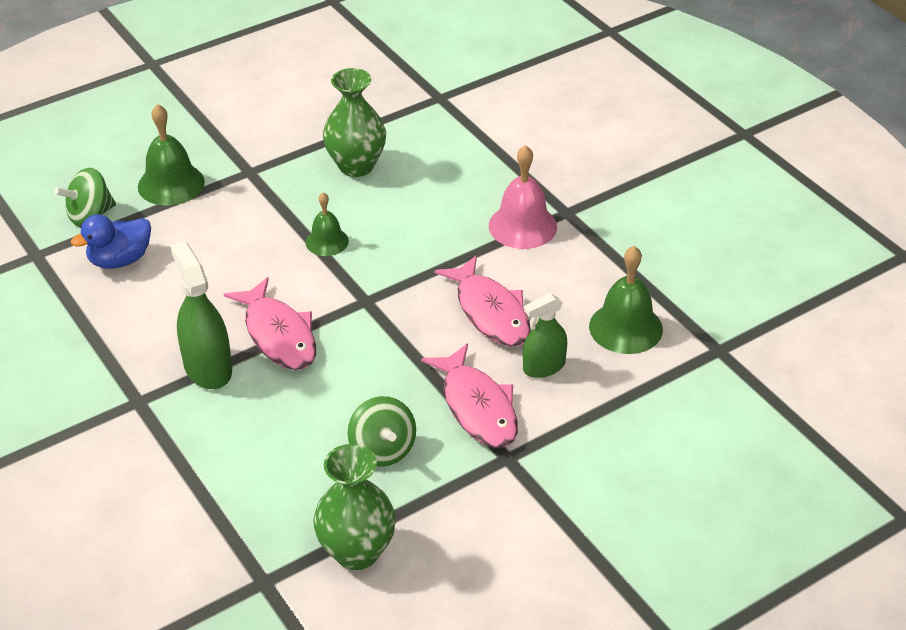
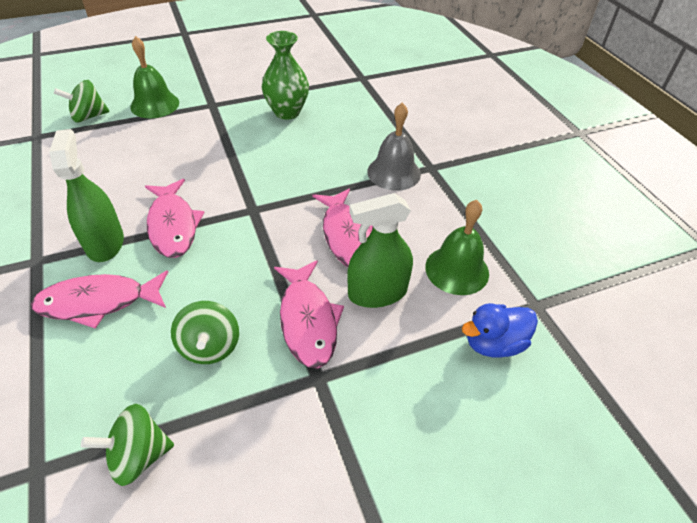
camera: 10 degrees right, 5 degrees up
blue duck [71,214,151,269] -> blue duck moved to [462,303,538,357]
green bell [306,192,349,256] -> none
green vase [313,444,396,570] -> green spinning top [81,404,174,486]
pink bell [489,145,557,249] -> grey bell [367,103,421,191]
green spray bottle [523,294,567,378] -> green spray bottle [347,193,413,308], size x1.52
none -> pink fish [31,270,168,329]

